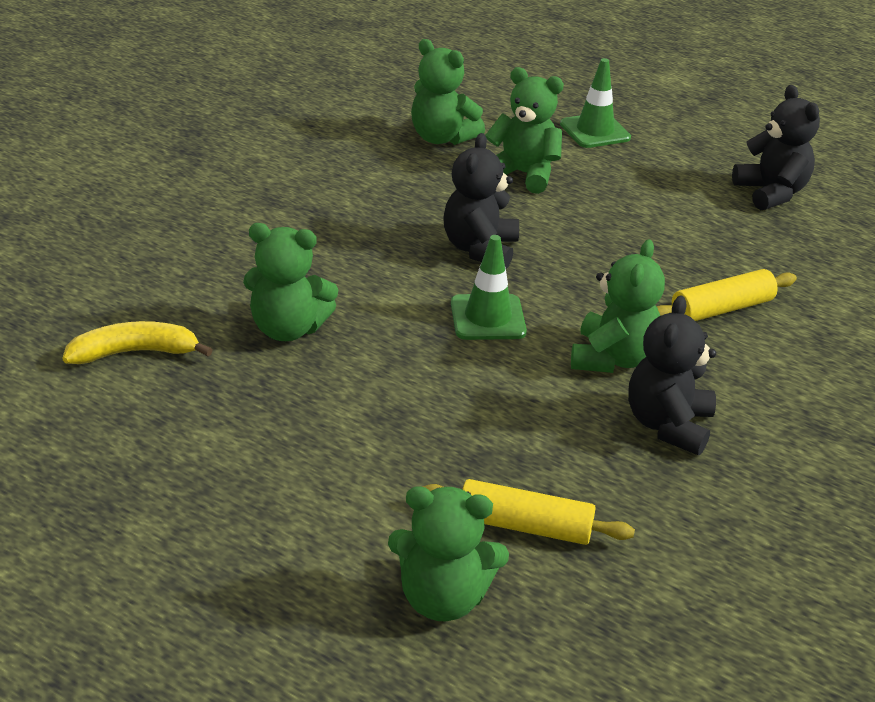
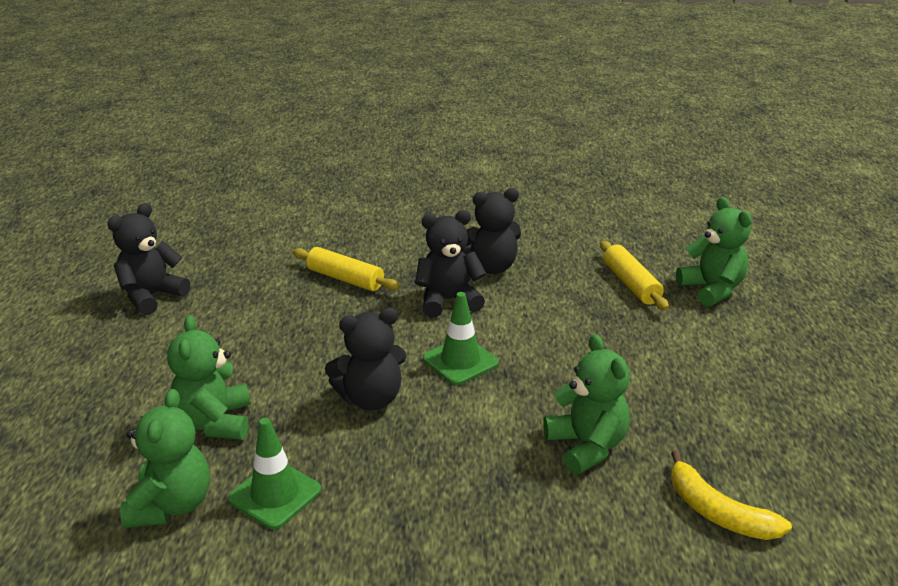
camera: 120 degrees left, 5 degrees down
green traffic cone [560,58,631,148] -> green traffic cone moved to [228,418,322,529]
green teddy bear [571,239,665,373] -> black teddy bear [415,210,486,317]

